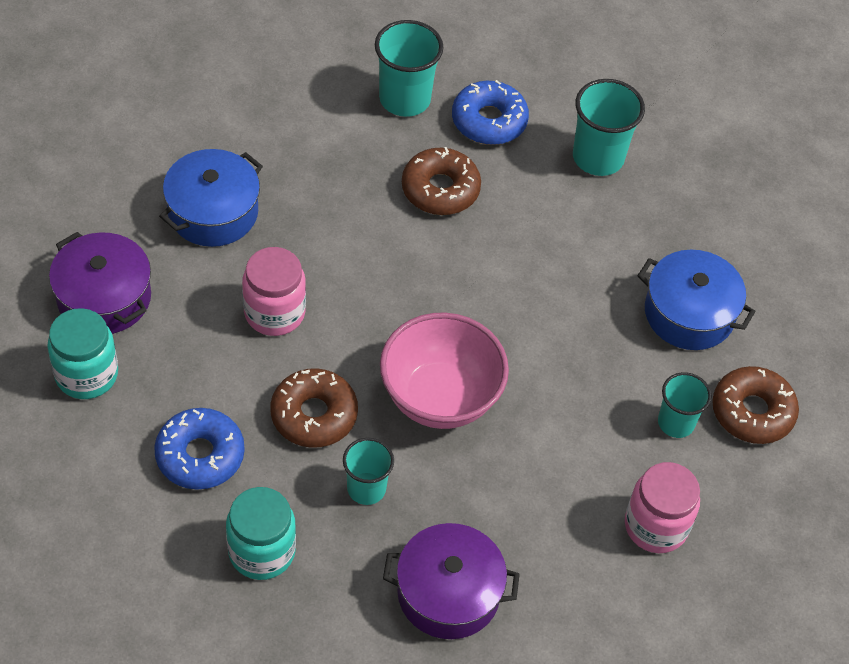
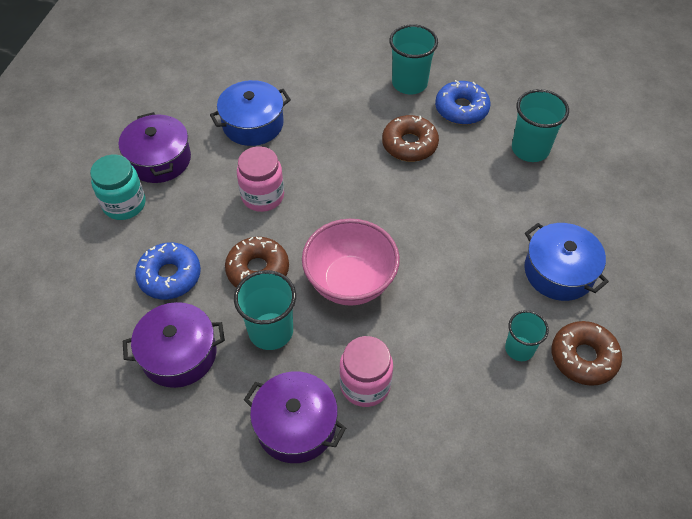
camera: 25 degrees right, 0 degrees up
turquoise jar [226,487,296,580] -> purple pot [123,302,225,388]
turquoise cup [343,438,394,505] -> turquoise cup [234,270,296,350], size x1.55
pink jar [625,462,700,553] -> pink jar moved to [339,336,393,407]

